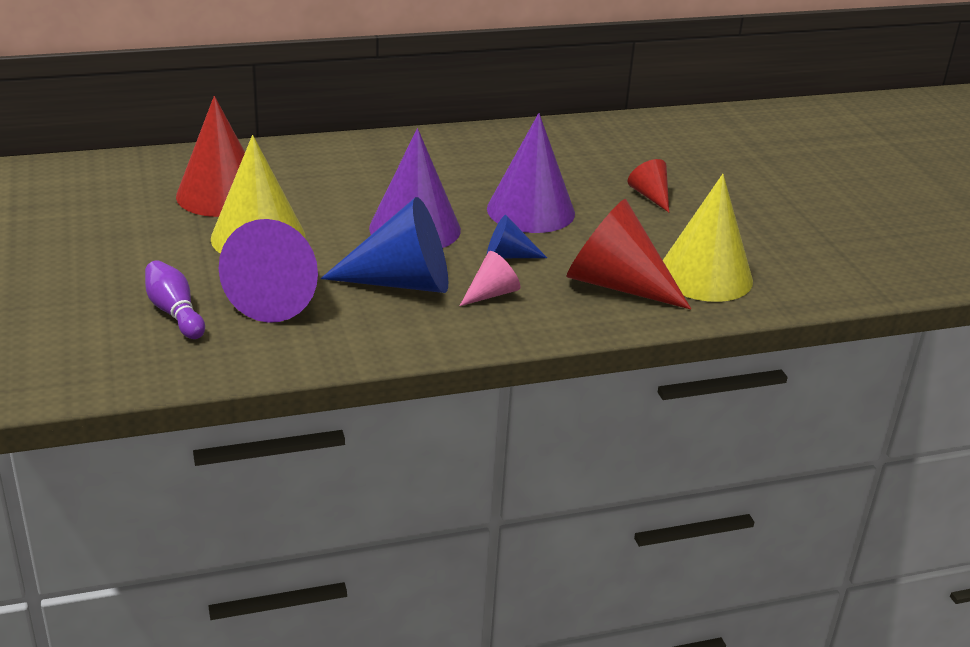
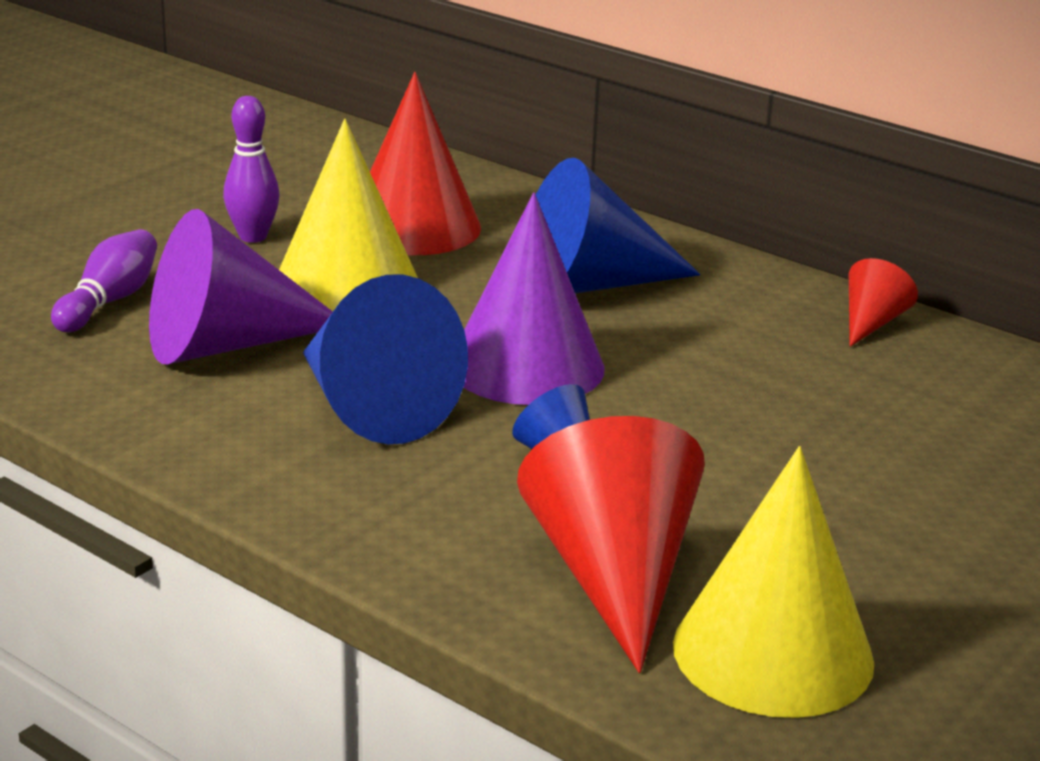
camera: 55 degrees right, 5 degrees down
pink cone [460,251,520,306] -> none
purple cone [487,113,575,233] -> none
red cone [628,159,669,212] -> red cone moved to [849,258,918,347]
none -> purple bowling pin [223,96,280,243]
none -> blue cone [536,158,700,293]

